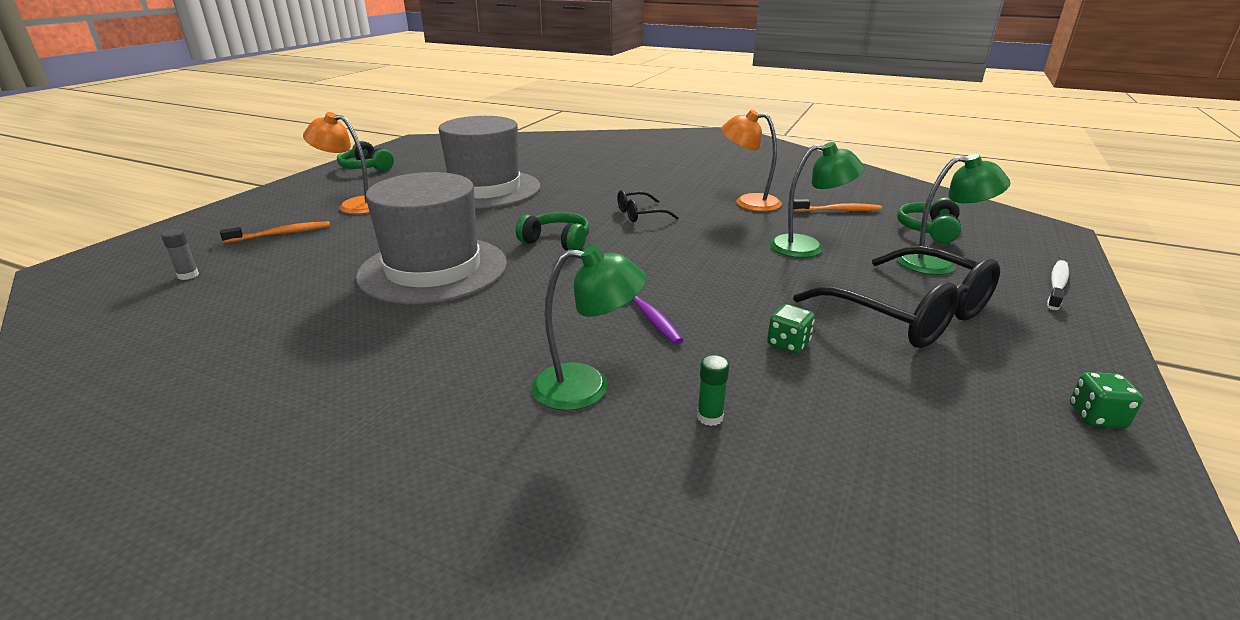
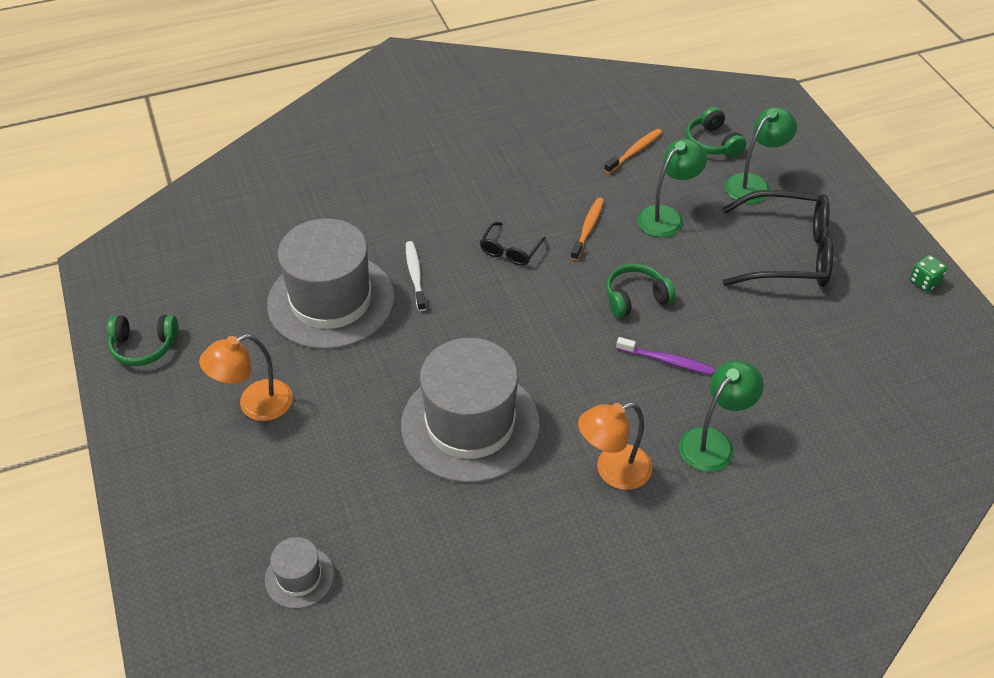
camera: 45 degrees left, 20 degrees up
grey glue stick [161,229,199,280] -> grey hat [265,537,334,609]
orange toothbrush [220,221,330,243] -> orange toothbrush moved to [571,198,604,261]
green headphones [516,212,590,251] -> green headphones moved to [606,264,676,318]
green glue stick [697,355,729,426] -> none
orange lamp [721,110,782,212] -> orange lamp moved to [578,402,652,490]
green dice [767,304,815,354] -> none
white toothbrush [1047,260,1069,310] -> white toothbrush moved to [406,241,426,311]

